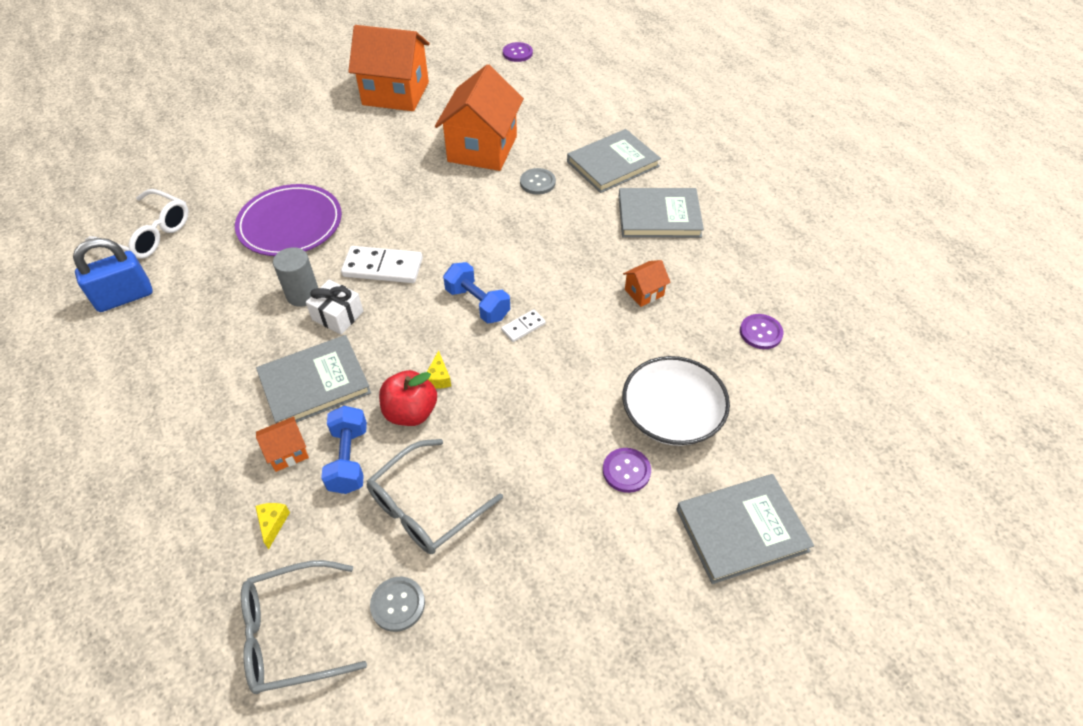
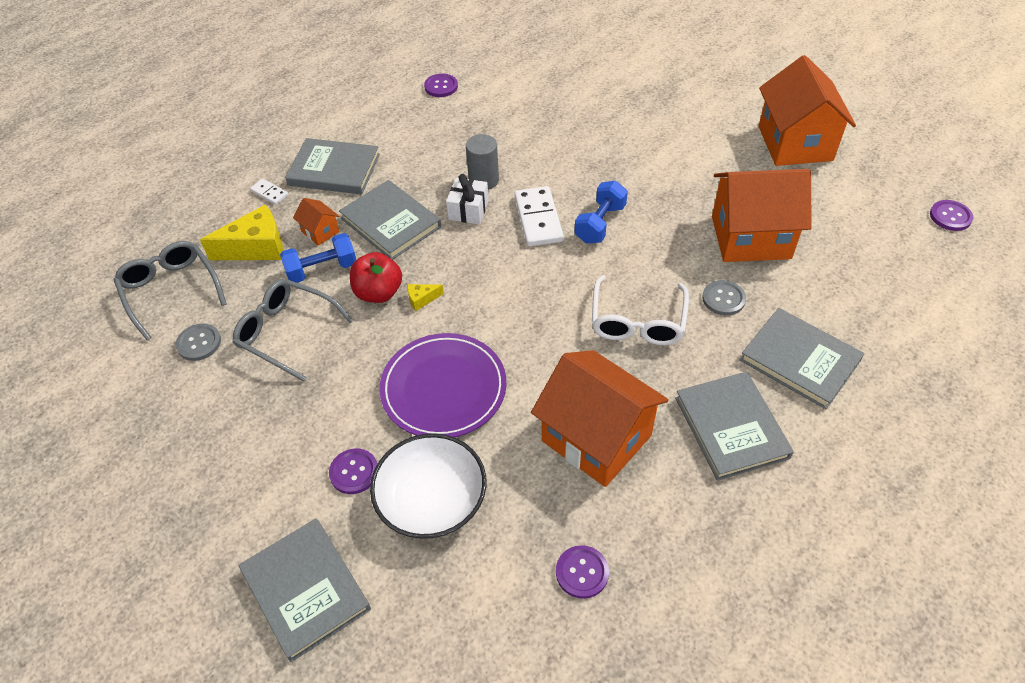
camera: 75 degrees right, 0 degrees up
blue padlock [73,238,153,312] -> purple button [424,74,458,97]
white glasses [85,189,188,259] -> white glasses moved to [592,275,689,345]
purple plate [235,184,342,256] -> purple plate moved to [379,333,506,437]
yellow cheese [255,503,290,550] -> yellow cheese [200,205,283,260], size x2.20
blue dumbbell [443,262,510,323] -> blue dumbbell moved to [574,181,628,244]
white domino [501,309,546,342] -> white domino moved to [250,178,288,205]
orange house [623,260,671,307] -> orange house [531,350,669,487], size x2.35
none -> grey book [285,138,380,194]

